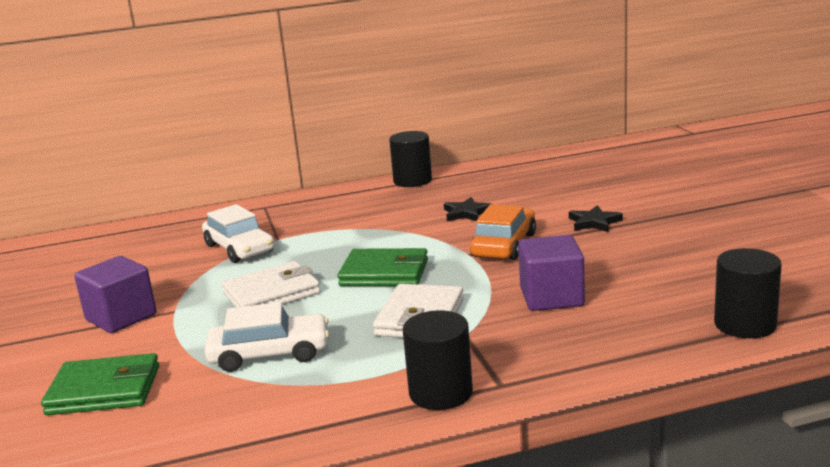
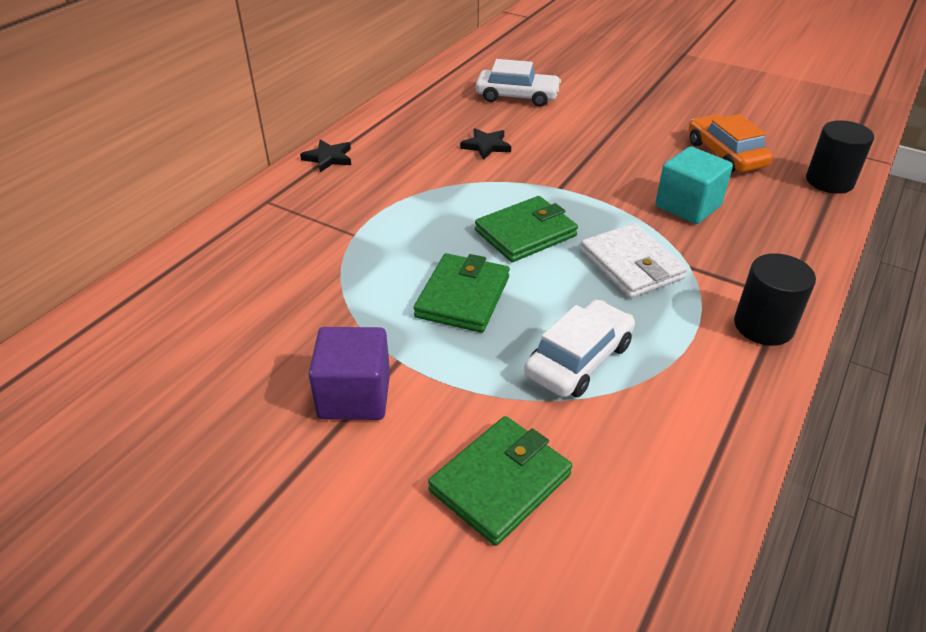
camera: 45 degrees left, 20 degrees up
white car [202,204,275,263] -> white car moved to [476,59,561,107]
white wallet [222,261,320,307] -> green wallet [414,253,510,333]
black cylinder [389,131,432,187] -> none
orange car [470,204,536,260] -> orange car moved to [689,114,773,173]
purple cube [518,235,585,311] -> turquoise cube [655,146,733,224]
black star [569,205,623,232] -> black star moved to [300,140,351,172]

